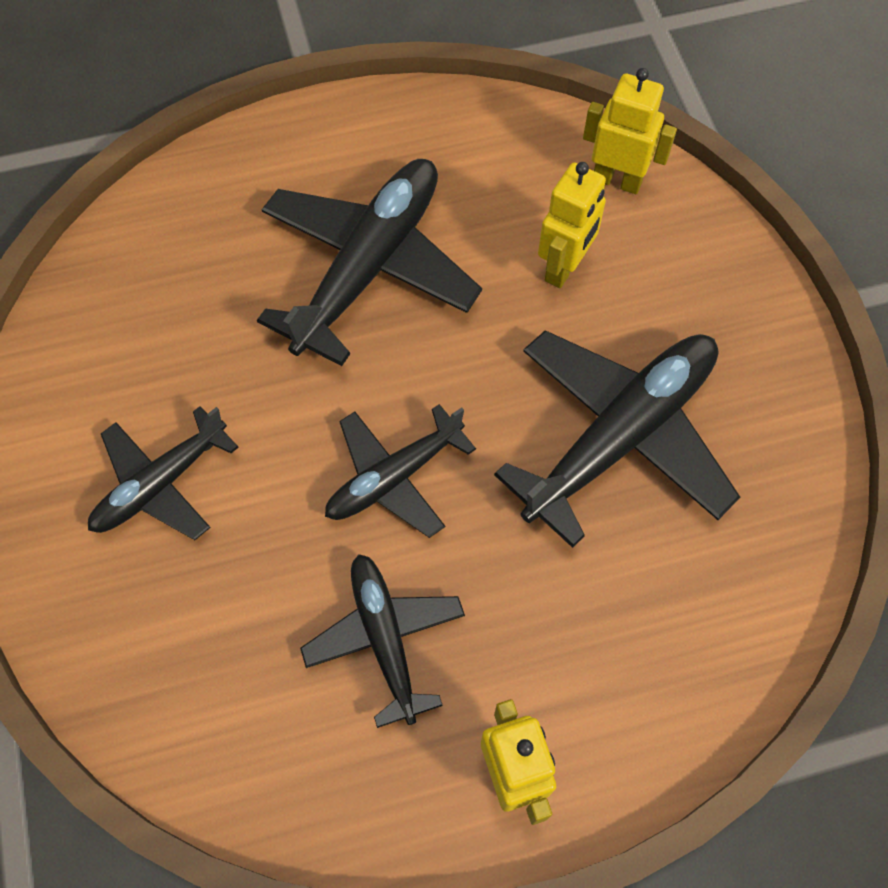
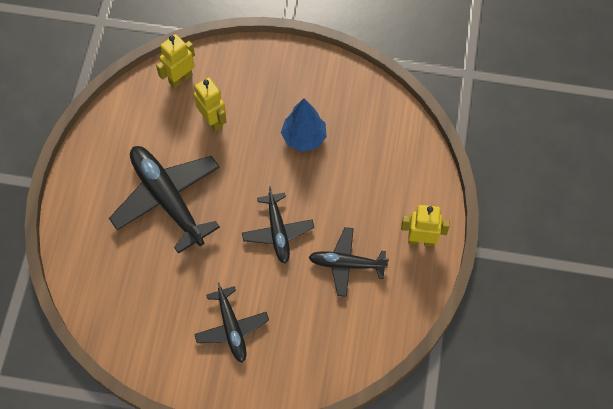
camera: 65 degrees left, 0 degrees up
black plane [494,330,740,548] -> blue tree [281,98,327,152]

